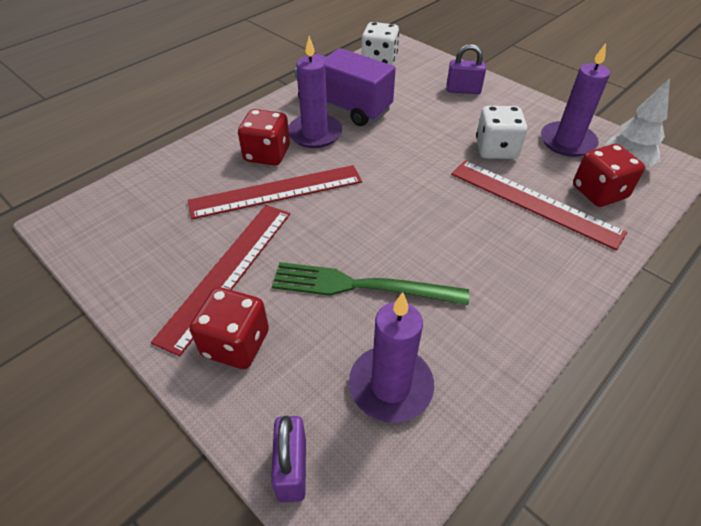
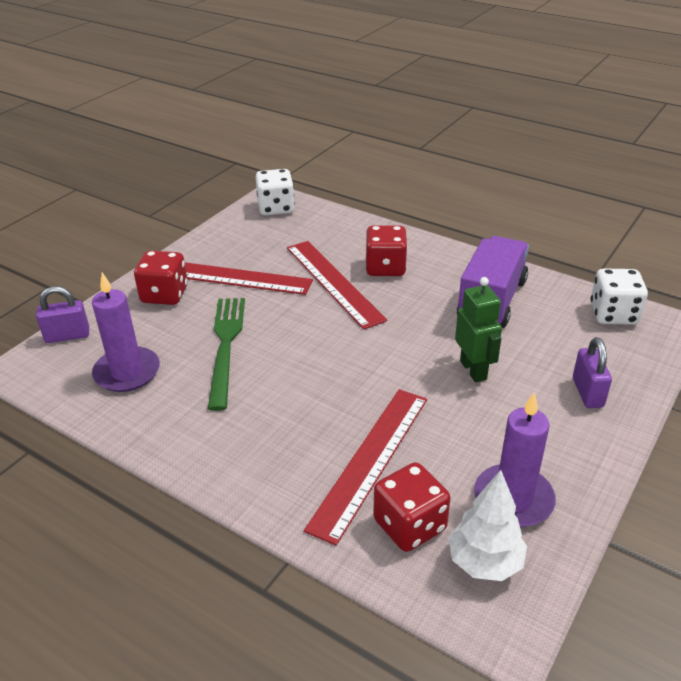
camera: 80 degrees right, 10 degrees down
purple candle [288,36,342,148] -> none
white dice [476,106,527,159] -> white dice moved to [255,169,295,215]
none -> green robot [455,277,502,383]

